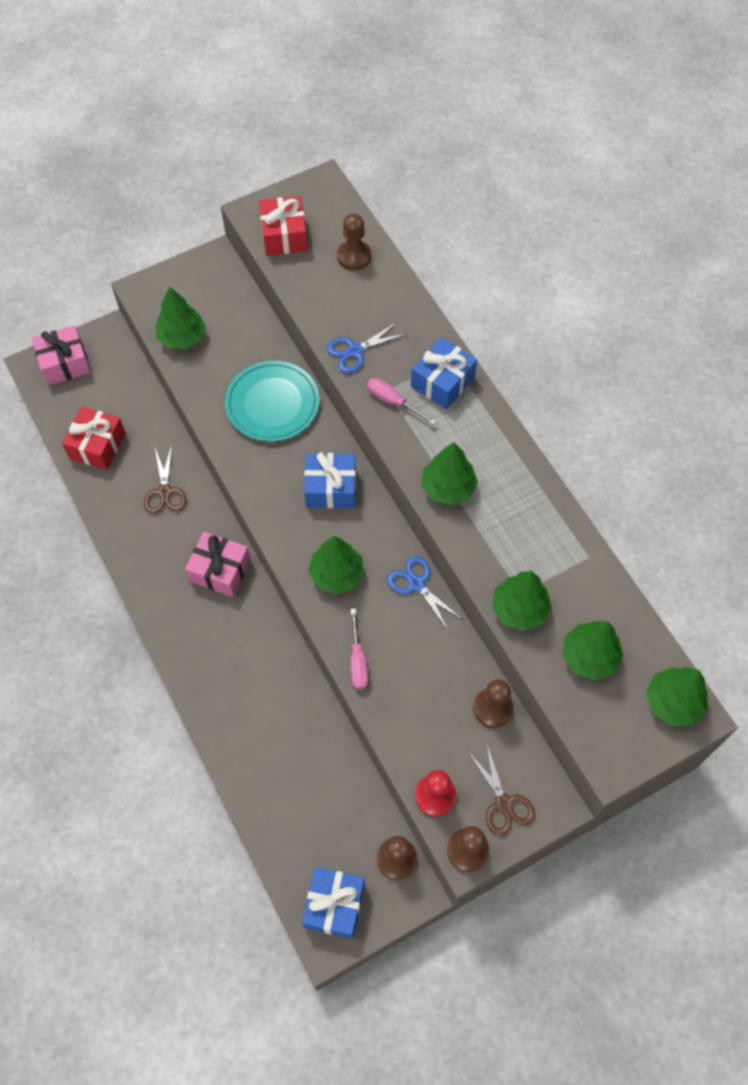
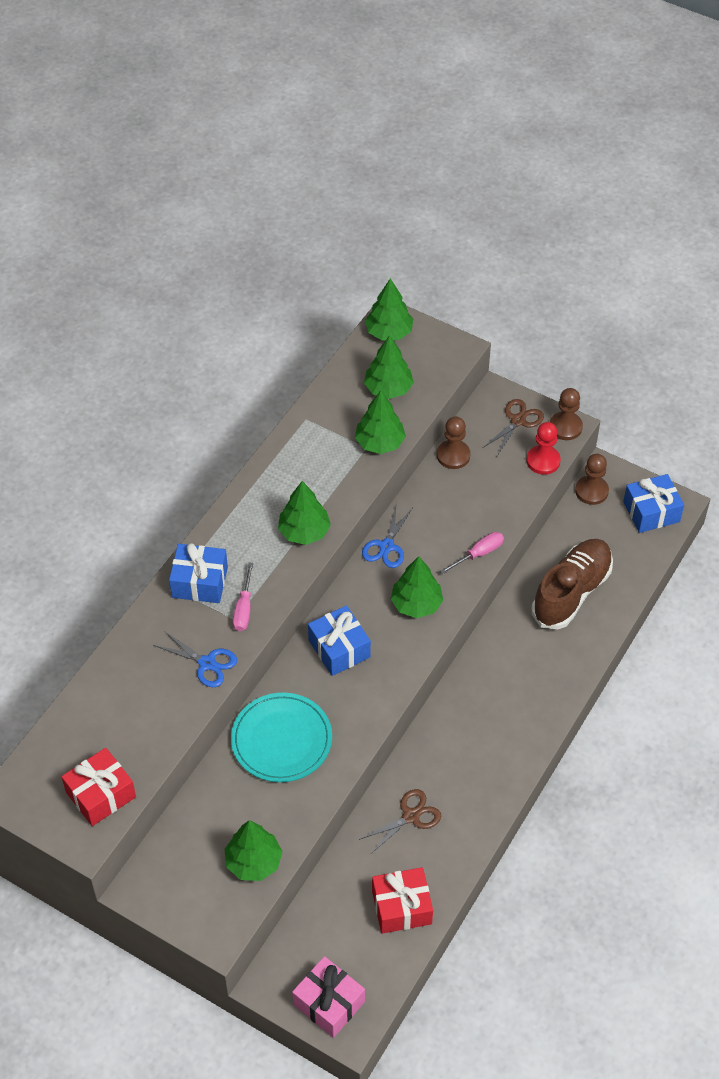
camera: 120 degrees left, 10 degrees down
pink gift [185,532,251,597] -> none
brown pawn [337,213,372,270] -> none
none -> brown shoe [531,539,613,629]

